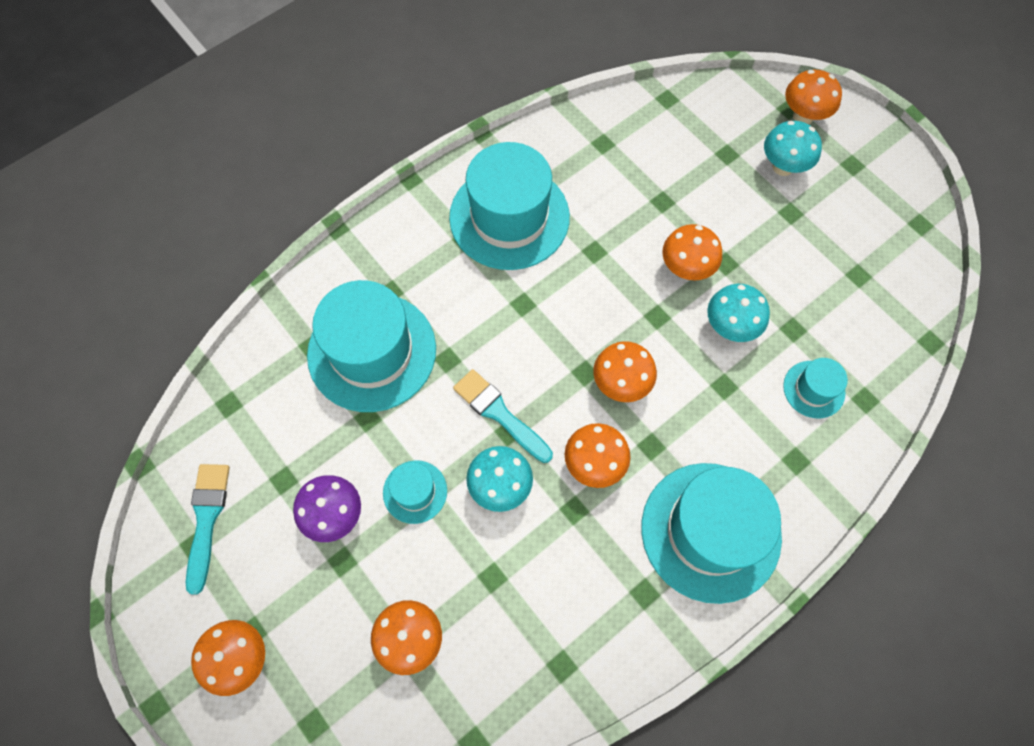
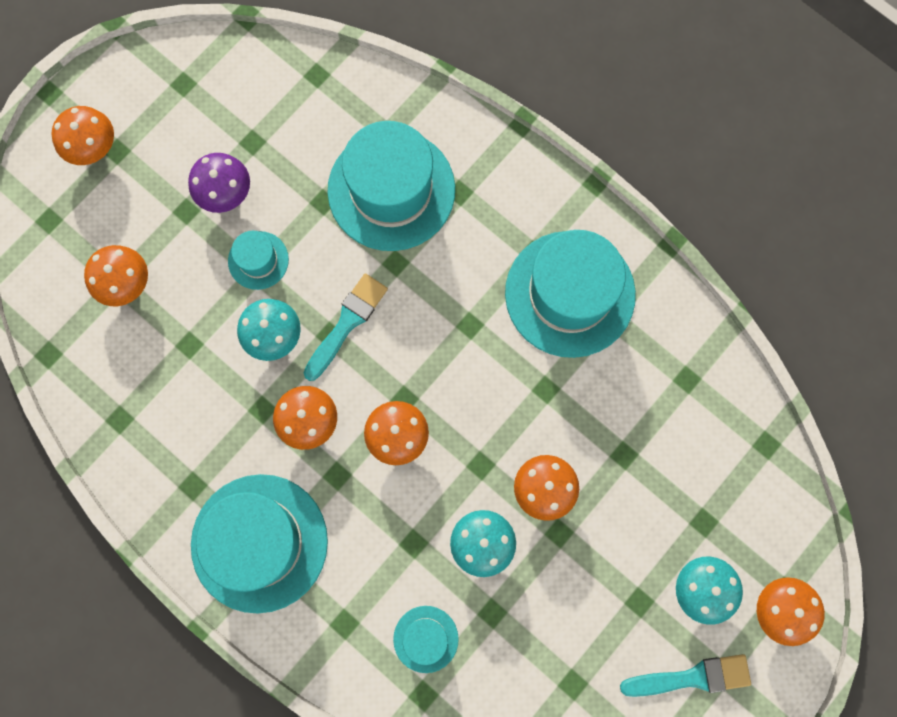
camera: 80 degrees right, 10 degrees up
turquoise brush [186,464,230,595] -> turquoise brush moved to [620,654,751,697]

